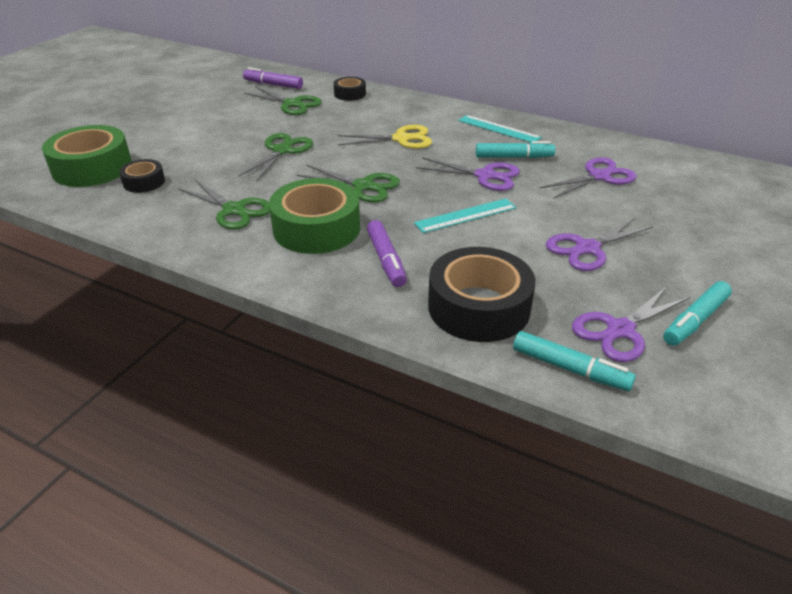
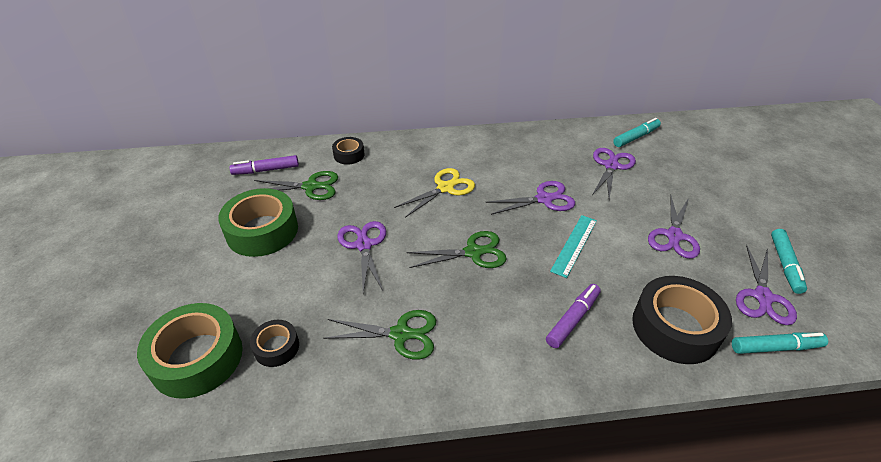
camera: 35 degrees left, 5 degrees up
green scissors [238,133,313,182] -> purple scissors [337,221,386,293]
green tape [269,178,360,254] -> green tape moved to [218,188,298,257]
purple marker [367,220,407,287] -> purple marker turned 90 degrees counterclockwise [546,284,601,348]
turquoise ruler [458,115,542,143] -> none
turquoise marker [476,141,556,158] -> turquoise marker moved to [613,118,661,147]

